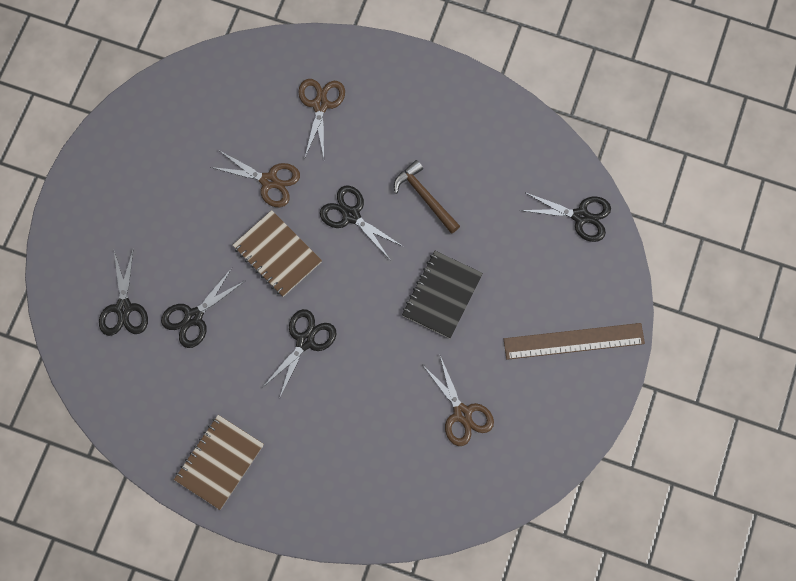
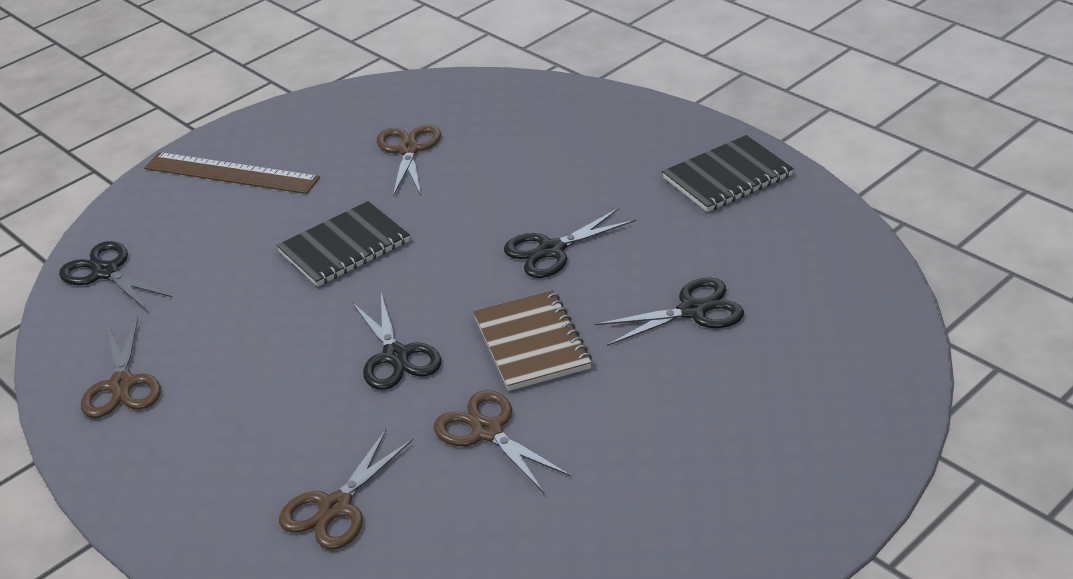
camera: 150 degrees left, 35 degrees down
black scissors [99,248,148,336] -> none
brown notebook [174,415,264,510] -> black notebook [662,135,794,212]
brown hammer [394,160,460,234] -> none
none -> brown scissors [81,317,161,418]

